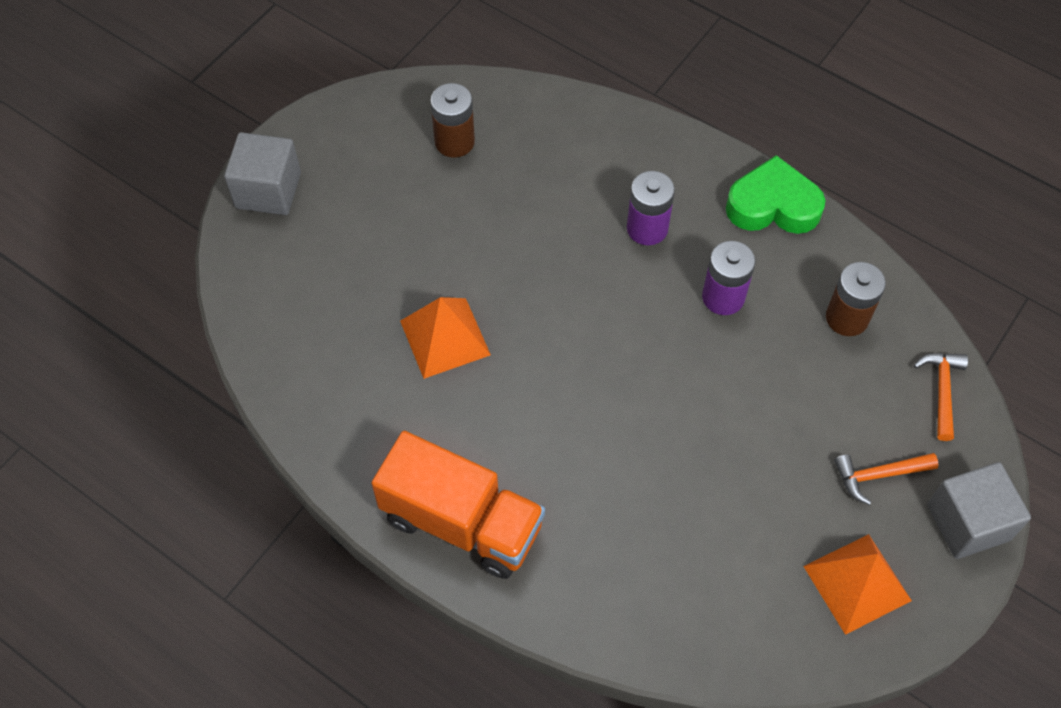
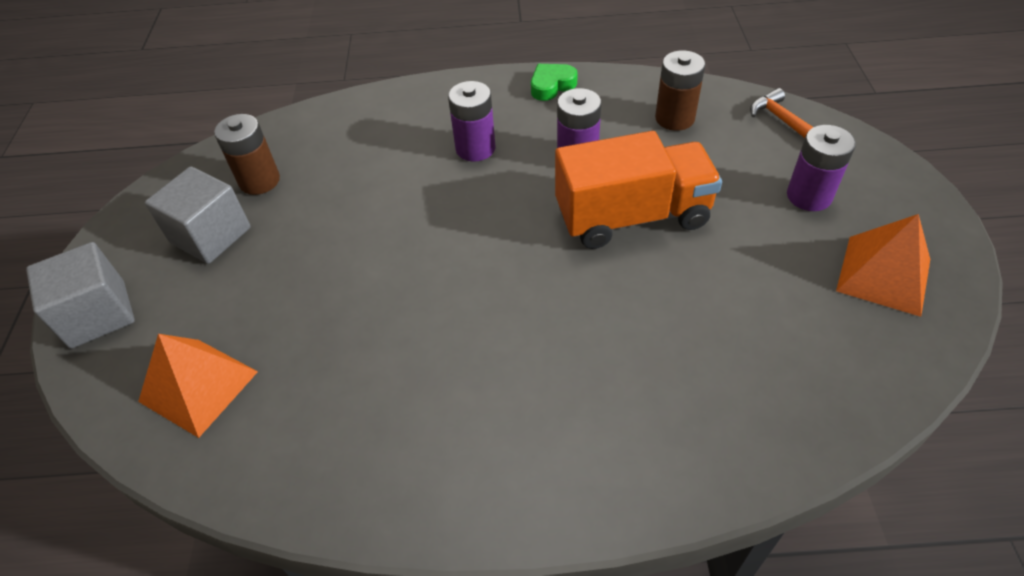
camera: 35 degrees left, 10 degrees down
orange truck [371,431,545,579] -> orange truck moved to [555,131,722,249]
orange pyramid [400,297,491,379] -> orange pyramid moved to [138,334,258,438]
green heart [726,155,826,234] -> green heart [531,64,578,101], size x0.60
orange hammer [834,453,939,505] -> purple battery [787,125,856,211]
grey cube [927,462,1031,559] -> grey cube moved to [145,166,251,264]

